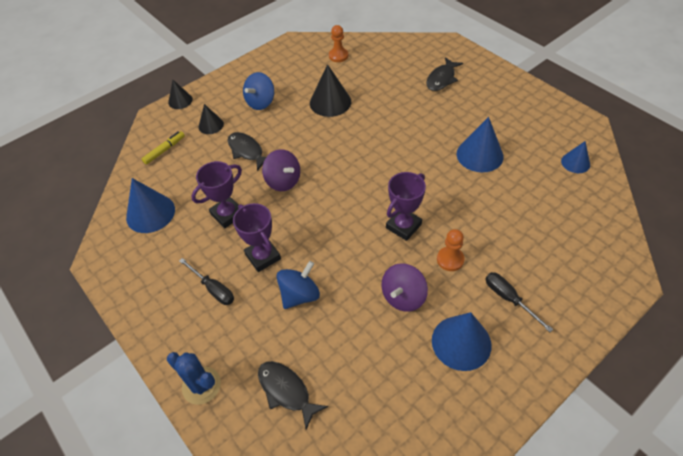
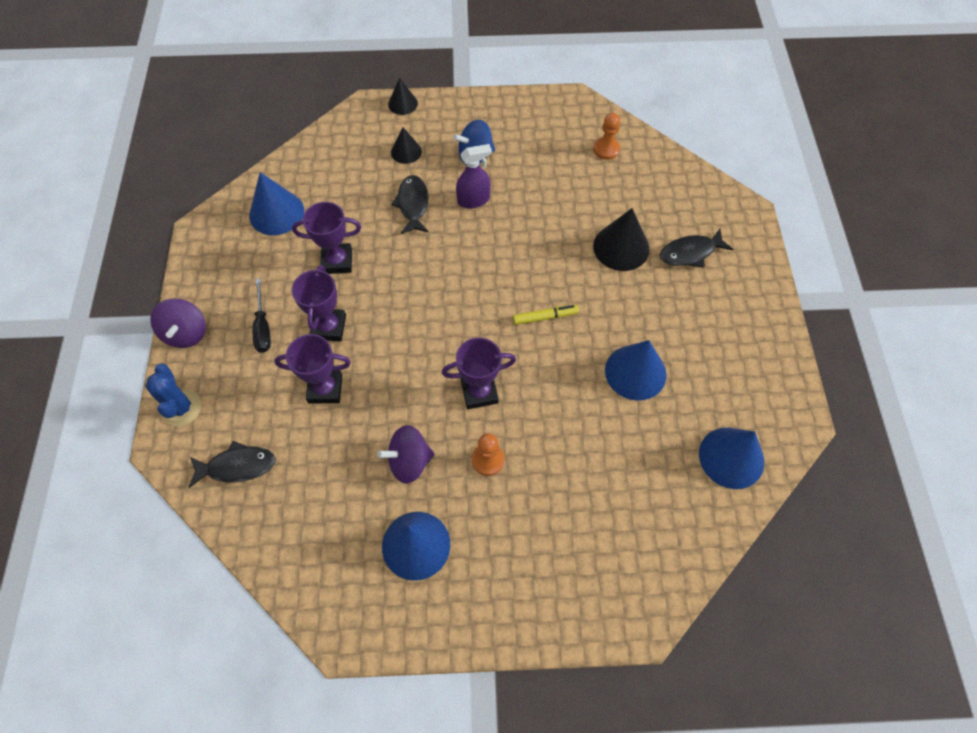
camera: 35 degrees right, 10 degrees up
yellow marker [142,131,185,164] -> yellow marker moved to [513,305,579,325]
black fish [258,361,328,429] -> black fish turned 90 degrees clockwise [188,441,276,488]
purple spinning top [262,149,300,191] -> purple spinning top moved to [150,299,206,348]
blue spinning top [276,261,320,309] -> purple trophy [274,334,351,403]
black cone [310,64,351,117] -> black cone moved to [593,208,650,271]
black screwdriver [486,272,553,332] -> none
blue cone [561,141,590,173] -> blue cone [699,428,764,489], size x1.69
none -> purple spray bottle [456,144,492,209]

